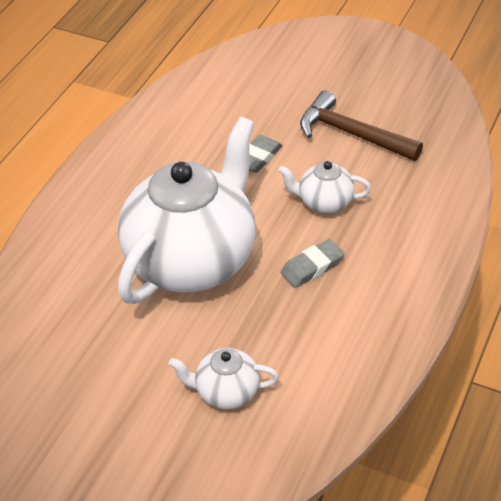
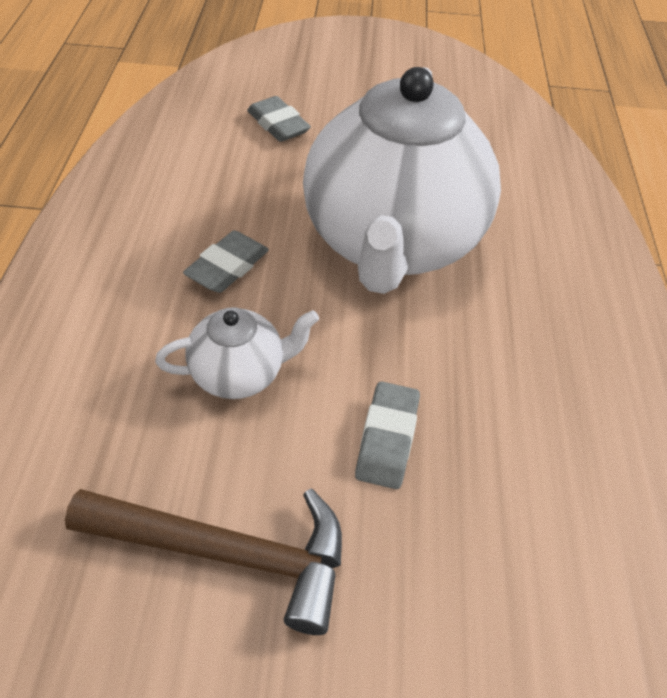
camera: 155 degrees right, 5 degrees up
white teapot [169,348,279,410] -> grey eraser [247,96,311,142]

